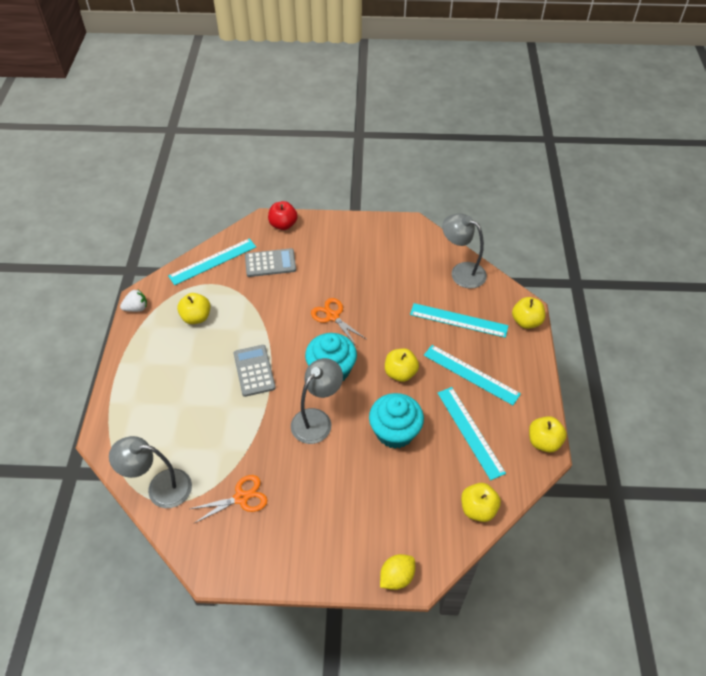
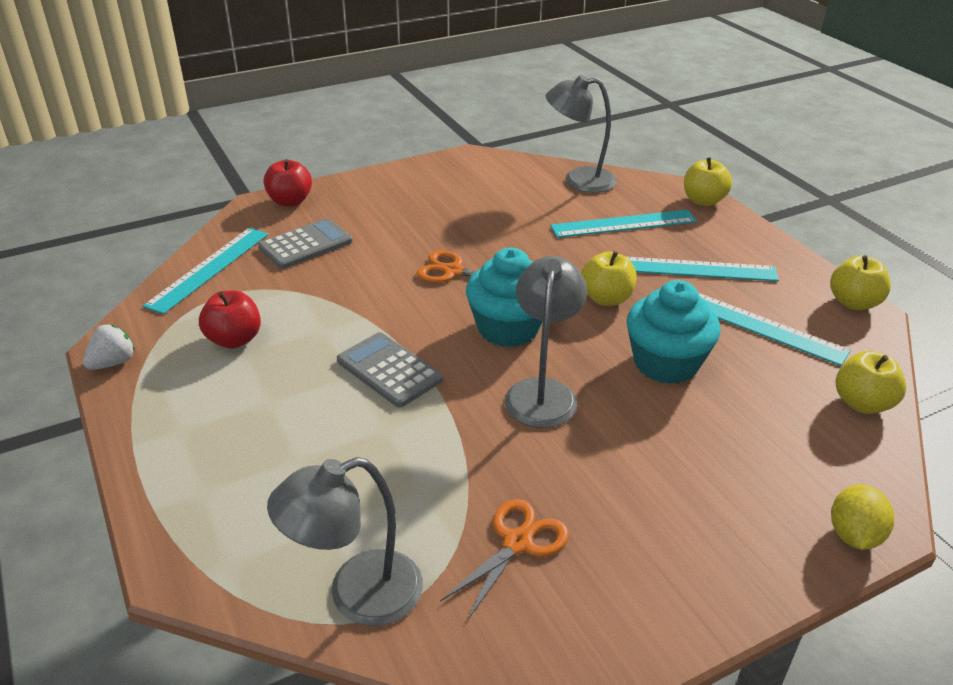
camera: 30 degrees left, 15 degrees down
yellow apple [177,293,211,324] -> red apple [199,290,261,349]

